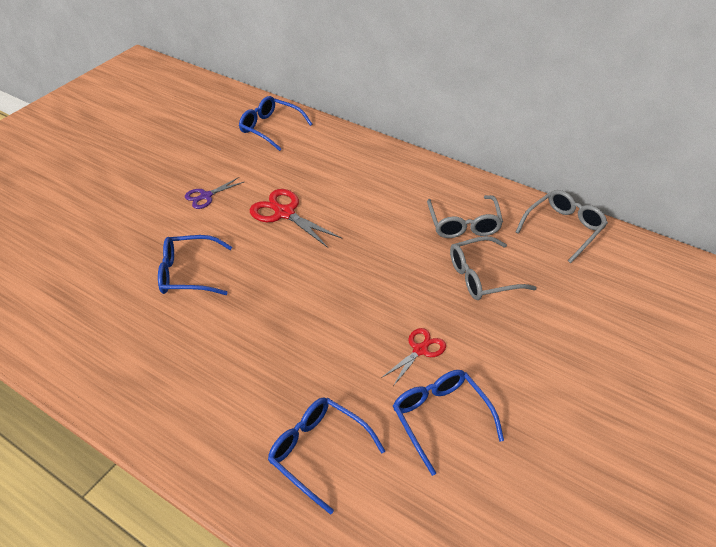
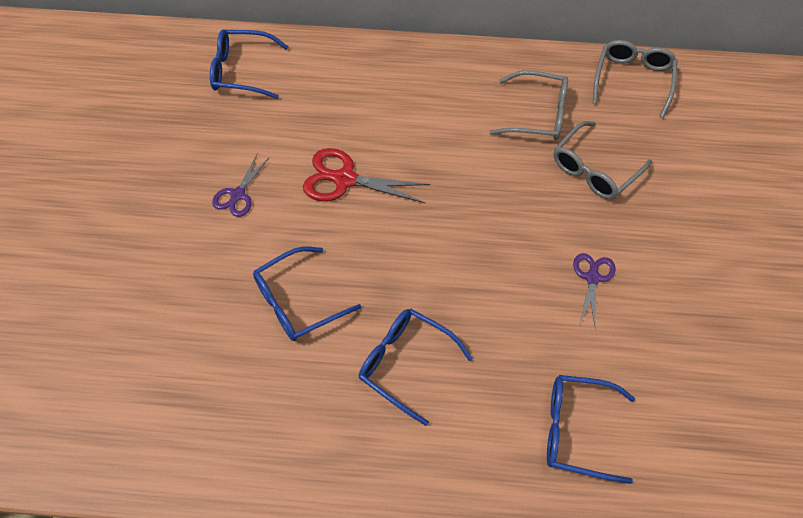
camera: 30 degrees left, 15 degrees up
red scissors [381,328,446,386] -> purple scissors [573,253,616,328]
blue glasses [393,370,504,476] -> blue glasses moved to [359,308,473,426]
grey glasses [427,195,503,238] -> grey glasses turned 45 degrees counterclockwise [489,70,568,140]

